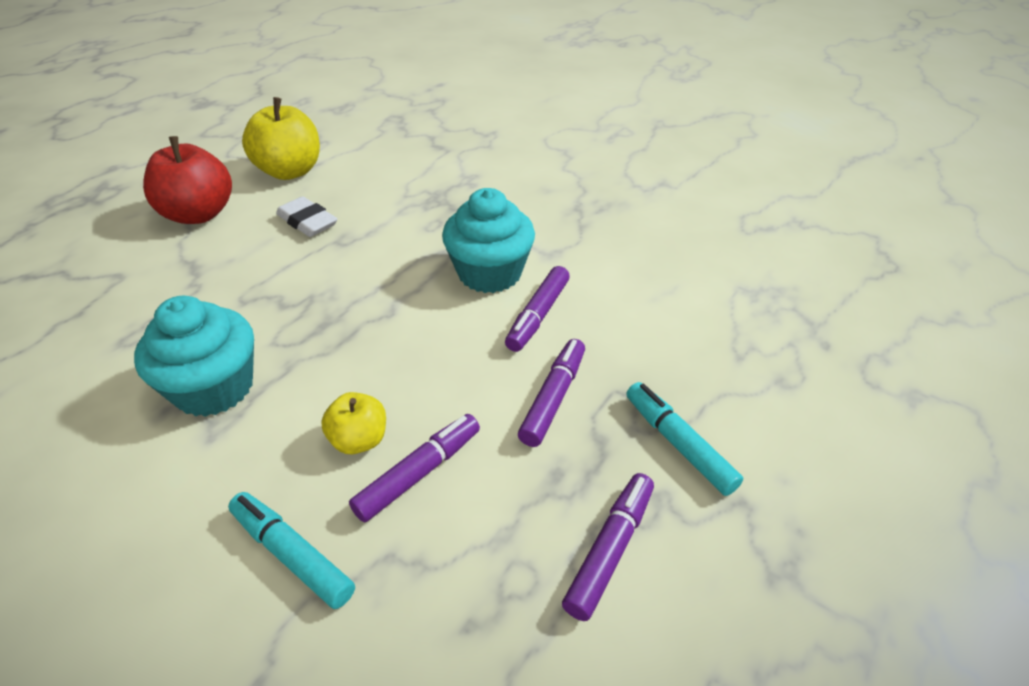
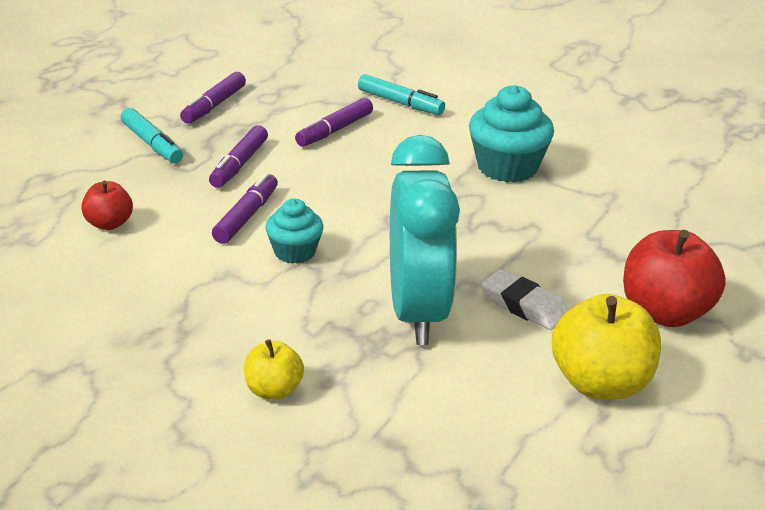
camera: 175 degrees right, 10 degrees down
yellow apple [321,392,386,454] -> yellow apple moved to [244,339,304,400]
turquoise cupcake [442,188,535,293] -> turquoise cupcake [265,199,324,264], size x0.61
none -> red apple [81,180,133,230]
none -> turquoise clock [390,135,460,345]

